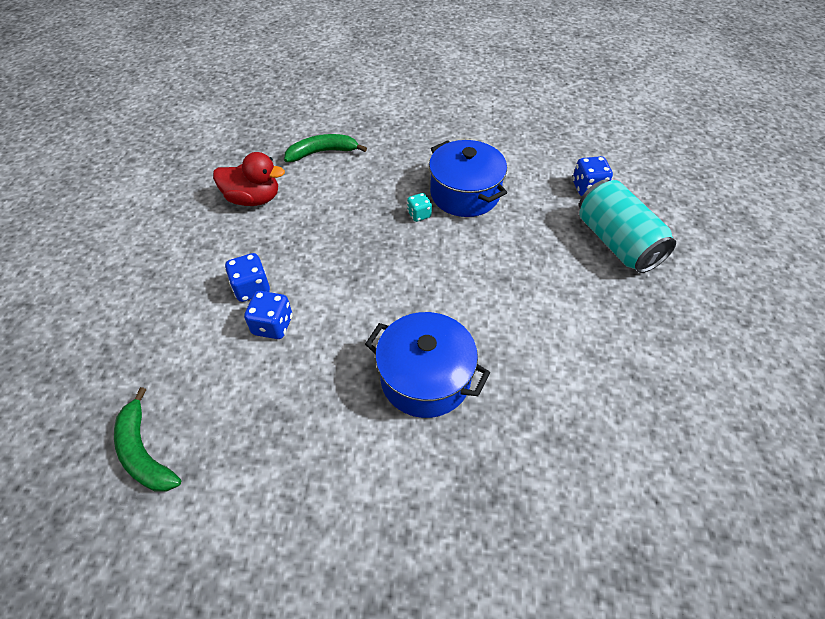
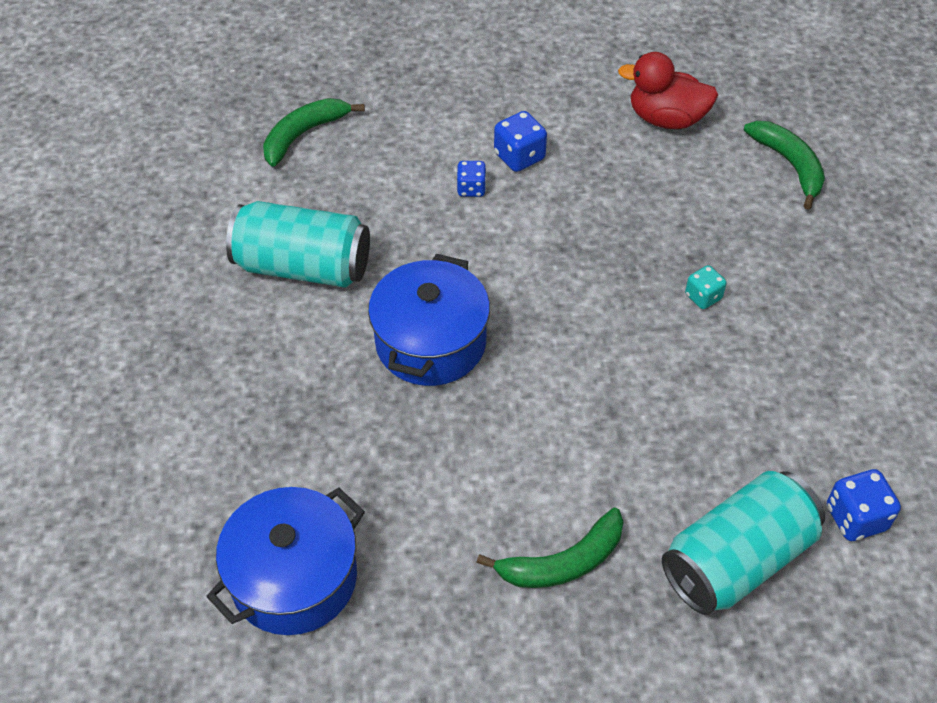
camera: 80 degrees right, 0 degrees up
red duck [213,152,285,206] -> red duck turned 105 degrees clockwise [618,52,718,129]
blue dice [244,291,293,339] -> blue dice [457,161,486,197], size x0.66
blue pot [429,140,507,217] -> blue pot moved to [206,487,365,635]
none -> turquoise can [226,201,370,288]
none -> green banana [476,508,624,588]

